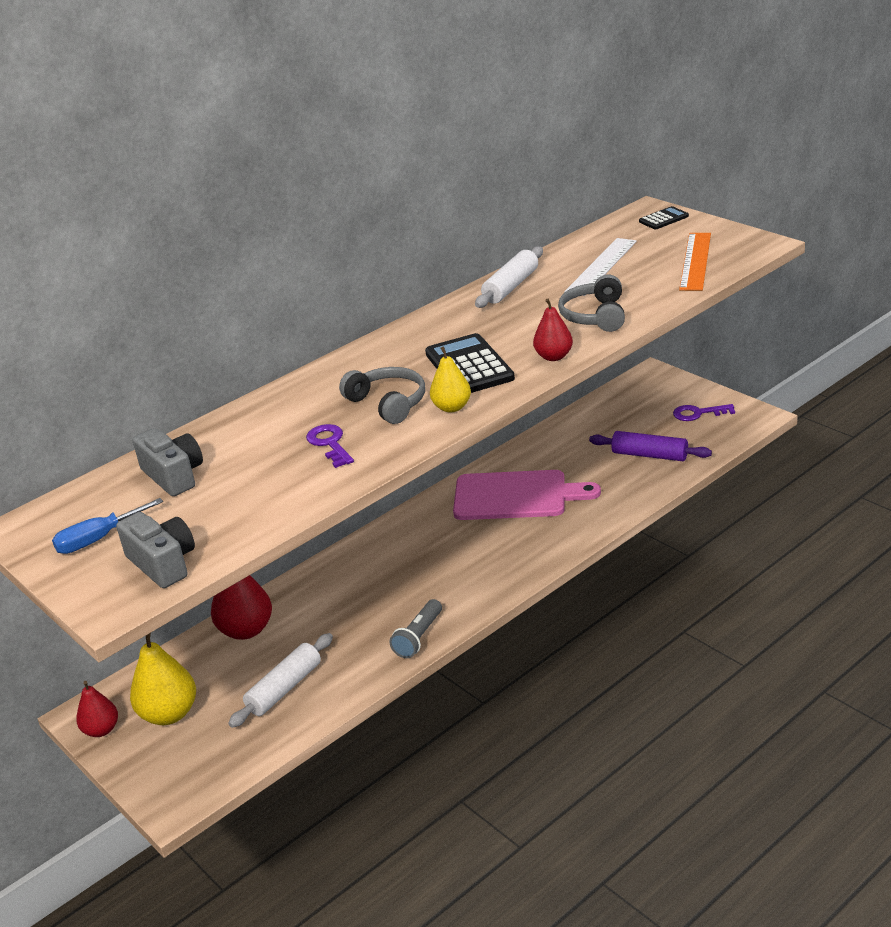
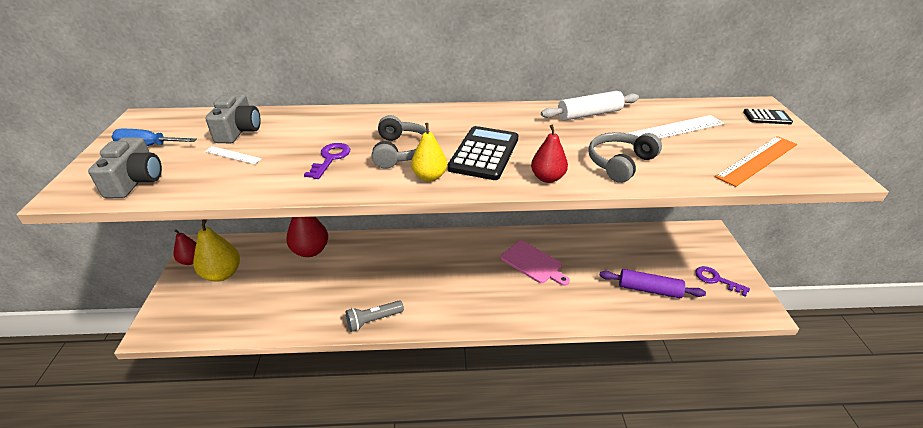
camera: 35 degrees right, 5 degrees up
white rolling pin [228,633,333,728] -> none
pink cutting board [453,470,601,520] -> pink cutting board [501,241,570,286], size x0.66
purple rolling pin [589,431,712,461] -> purple rolling pin turned 45 degrees counterclockwise [600,269,706,298]
none -> white ruler [204,146,262,164]

